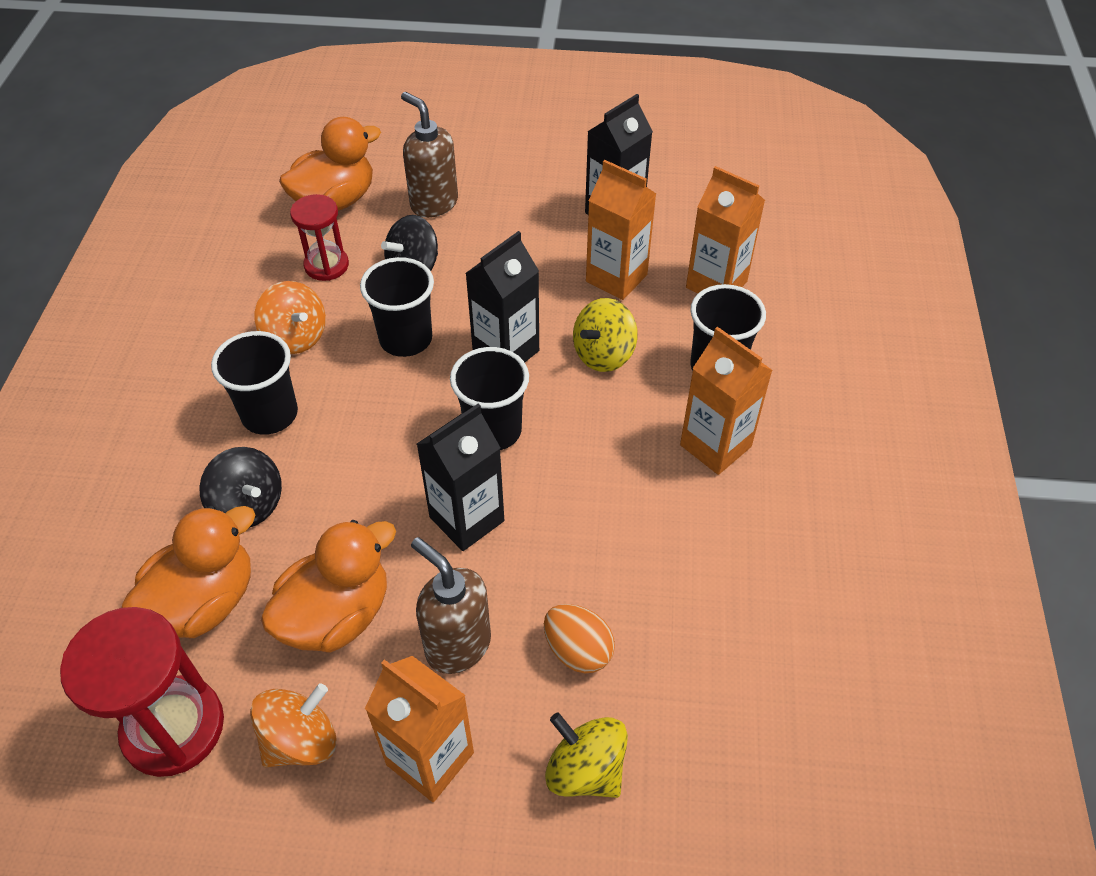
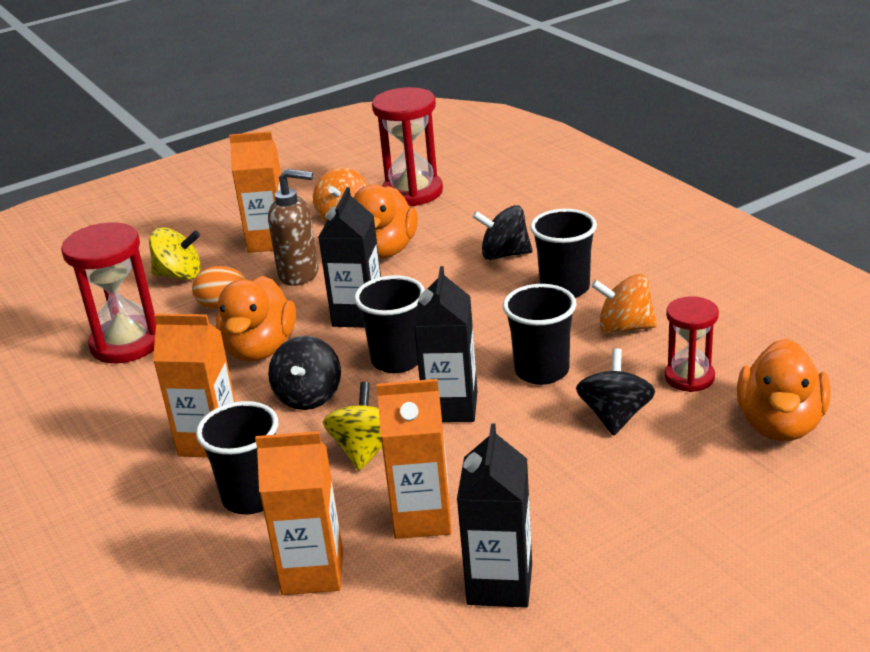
camera: 145 degrees right, 20 degrees down
orange duck [122,506,255,638] -> orange duck moved to [216,276,296,362]
brown soap dispenser [401,92,458,218] -> none
none -> red hourglass [61,222,156,363]
none -> black spinning top [268,336,341,410]

